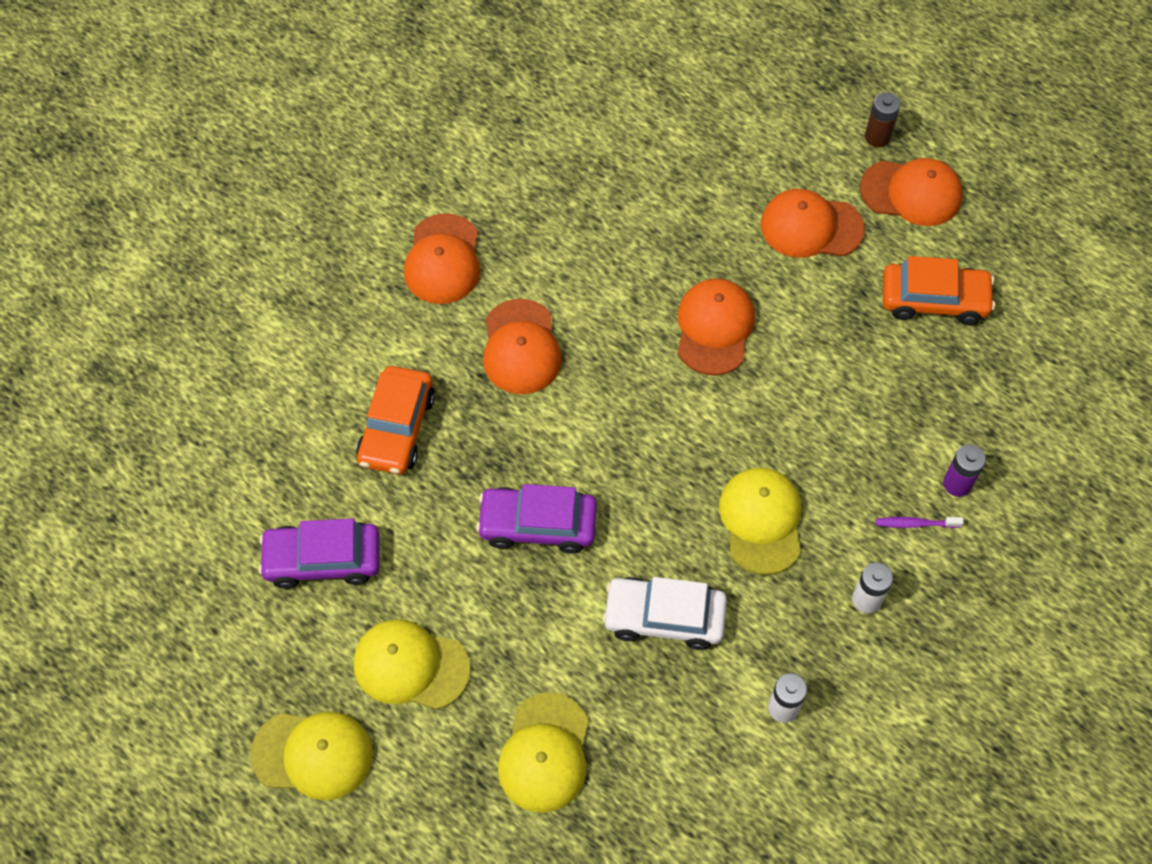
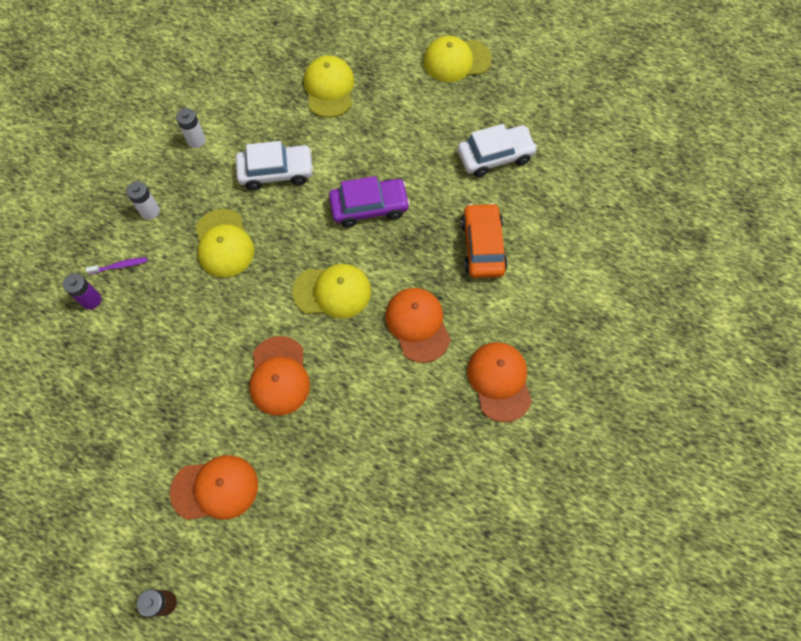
camera: 165 degrees right, 5 degrees up
purple car [258,518,380,589] -> white car [457,124,537,177]
yellow cap [354,619,471,710] -> yellow cap moved to [292,264,371,319]
orange cap [860,158,963,226] -> none
orange car [883,256,995,325] -> none

